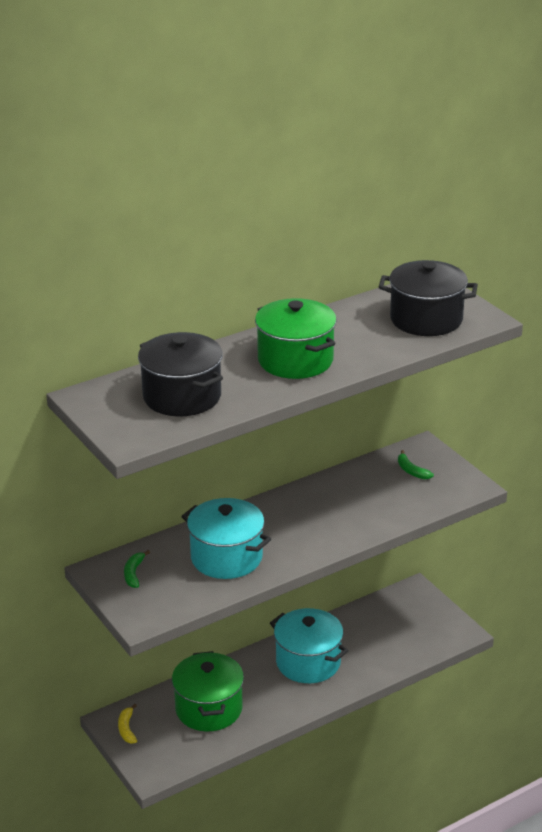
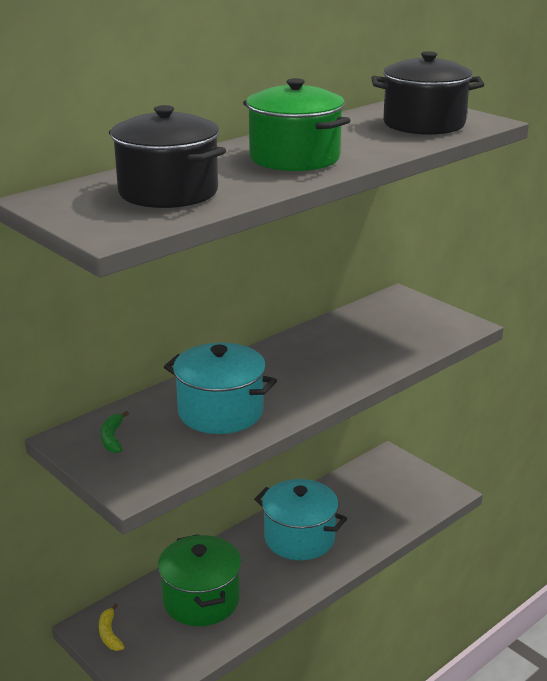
camera: 10 degrees left, 5 degrees down
green banana [398,450,434,479] -> none

